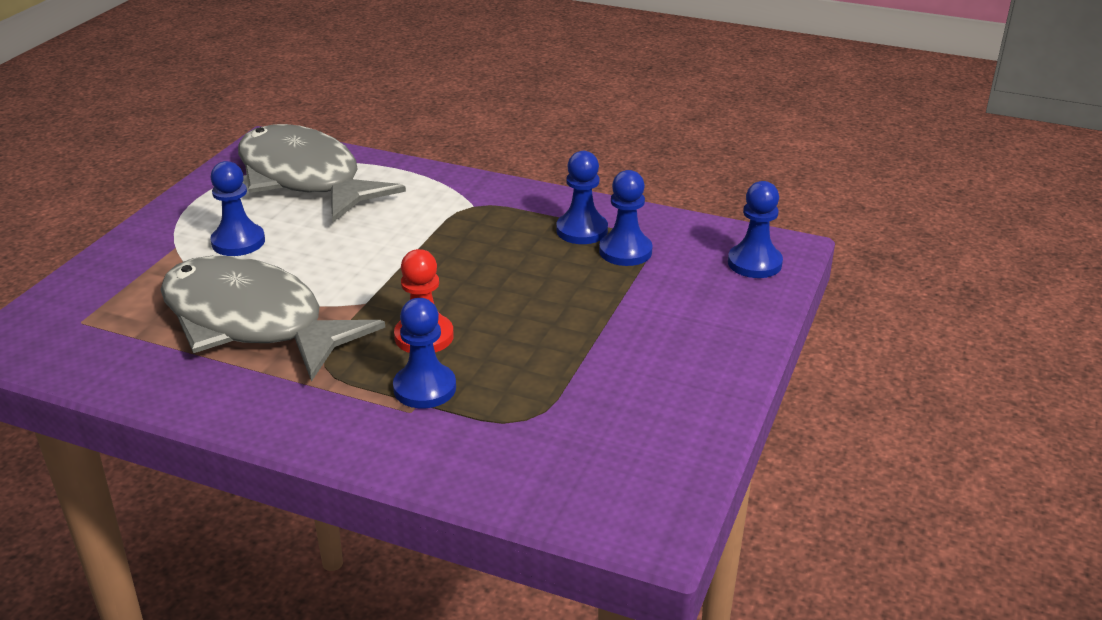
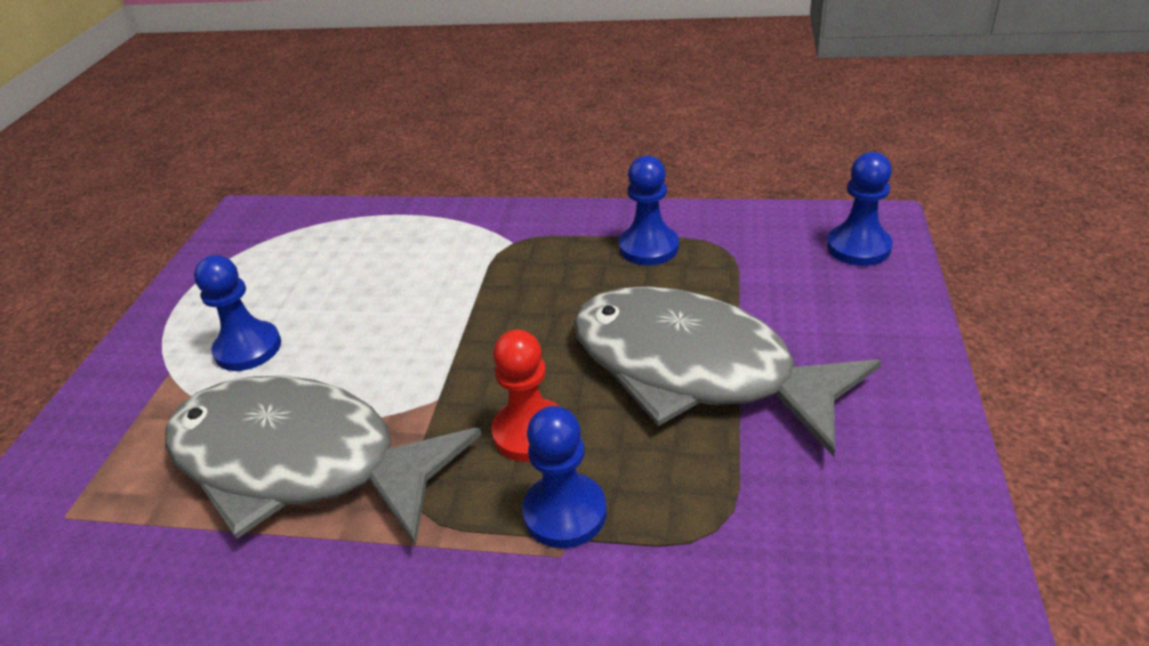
camera: 10 degrees left, 5 degrees up
grey fish [238,124,406,222] -> grey fish moved to [573,286,881,457]
blue pawn [599,170,653,266] -> none

